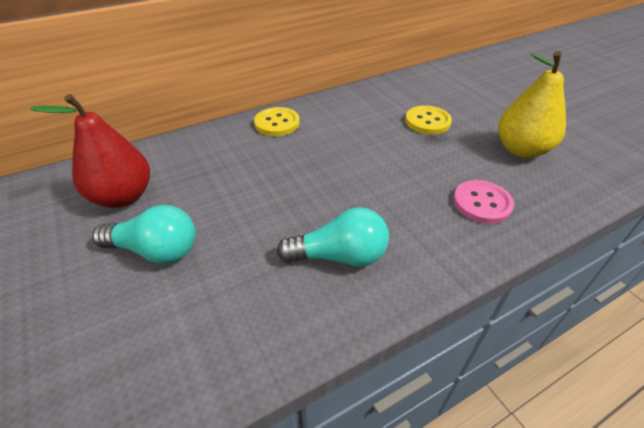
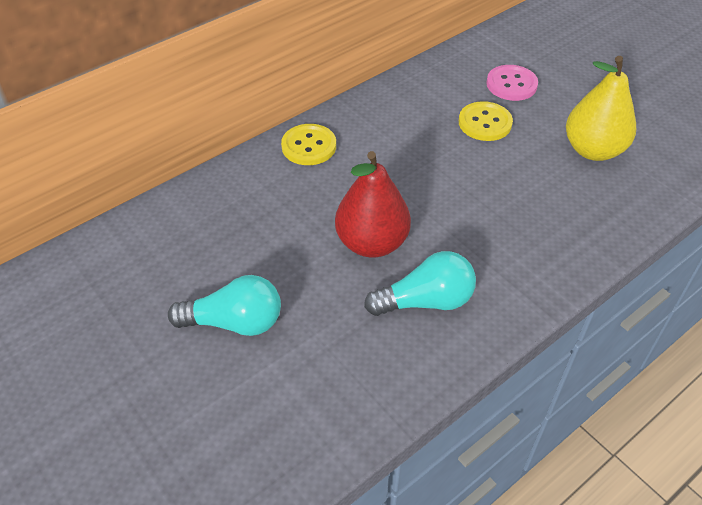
camera: 10 degrees left, 5 degrees up
red pear [30,94,150,208] -> red pear moved to [335,151,411,258]
pink button [453,180,514,224] -> pink button moved to [486,65,538,101]

